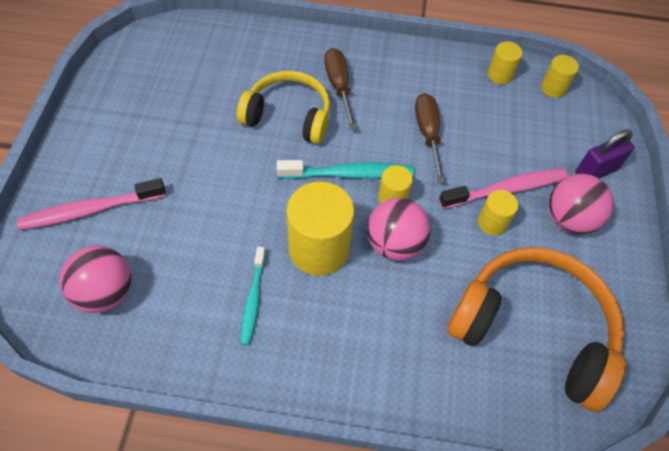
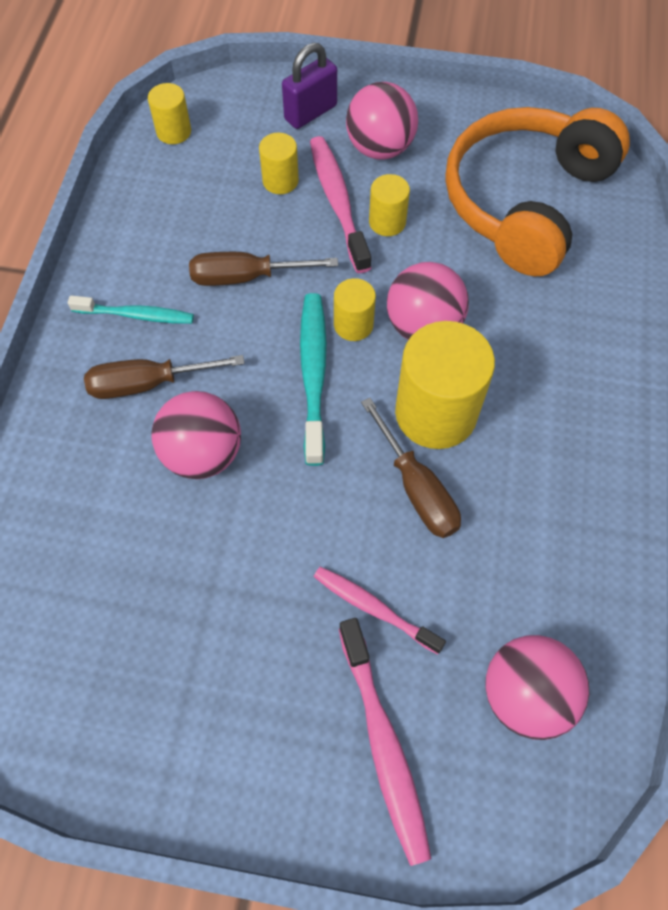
camera: 85 degrees left, 5 degrees up
yellow headphones [237,71,330,144] -> pink ball [151,391,241,479]
turquoise toothbrush [240,247,266,346] -> turquoise toothbrush moved to [68,295,194,324]
yellow cylinder [488,41,523,84] -> yellow cylinder moved to [259,133,299,194]
purple padlock [575,129,635,178] -> purple padlock turned 75 degrees clockwise [282,43,337,129]
none -> pink toothbrush [314,566,446,654]
none -> brown screwdriver [361,398,461,538]

